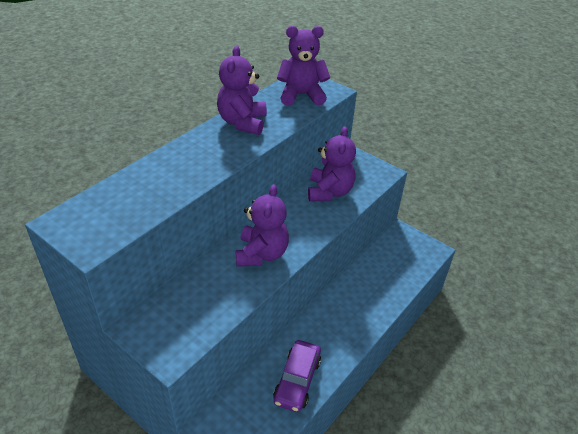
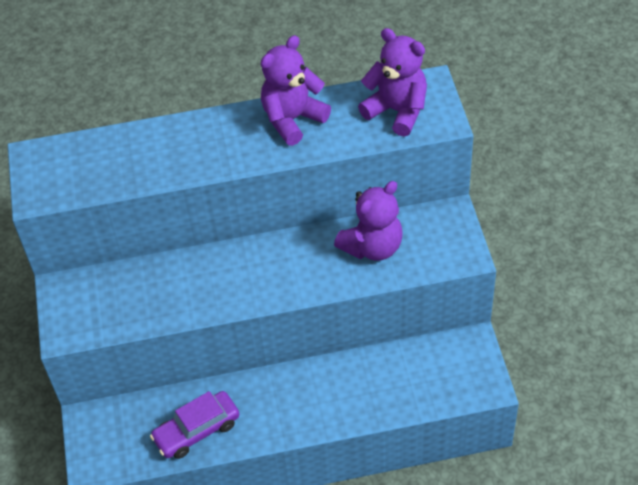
camera: 45 degrees right, 10 degrees up
purple teddy bear [236,184,289,267] -> none

